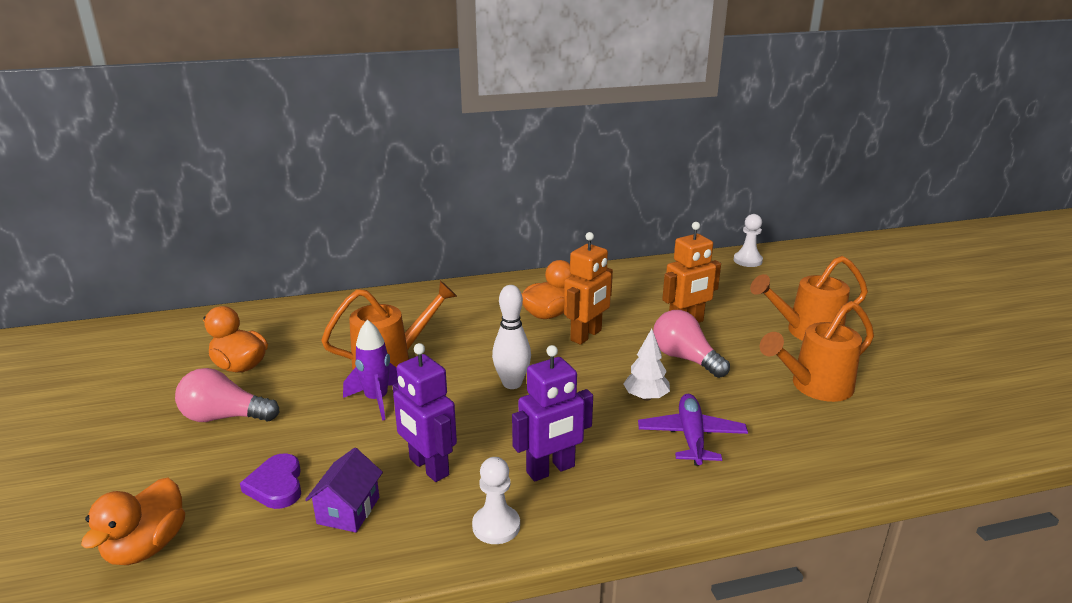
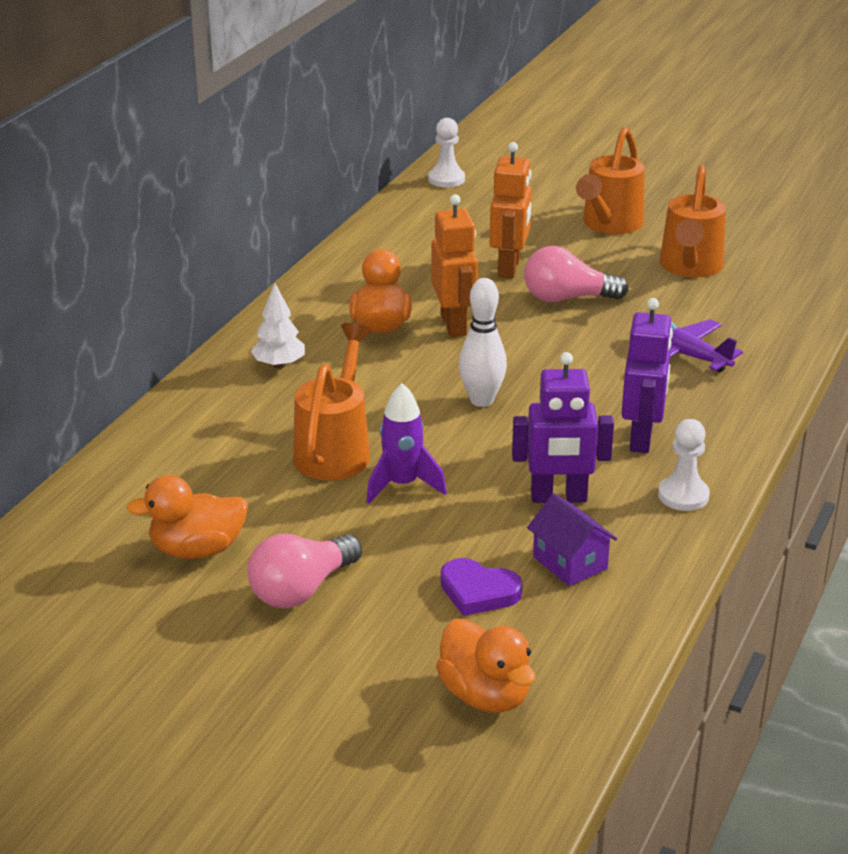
camera: 50 degrees left, 5 degrees up
white tree [623,329,670,401] -> white tree moved to [251,283,305,369]

